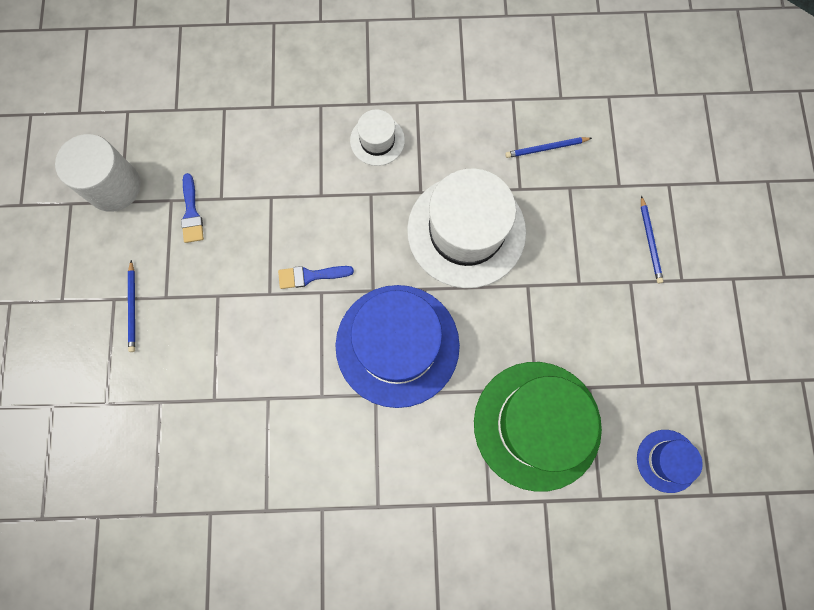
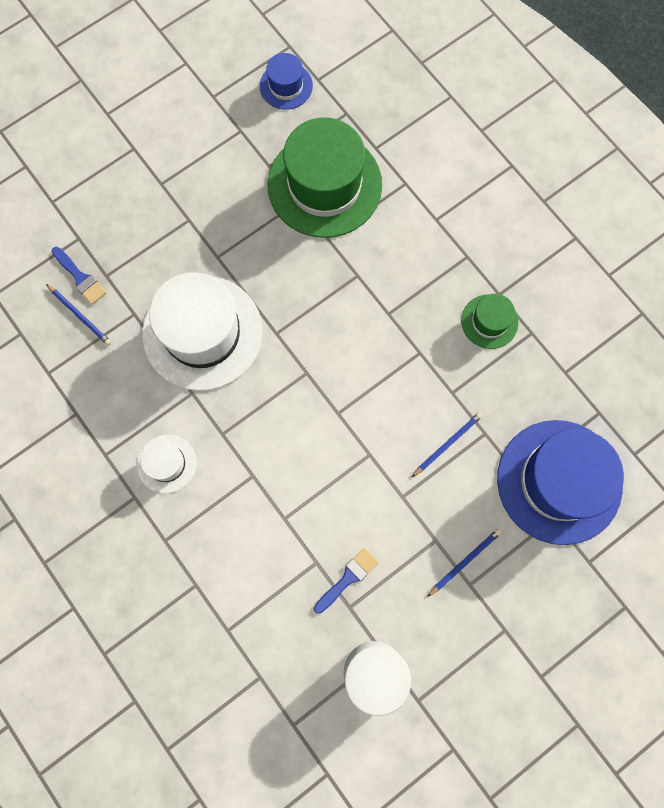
camera: 125 degrees left, 0 degrees up
blue brush [278,266,354,289] -> blue brush moved to [52,247,106,304]
blue hat [336,285,460,408] -> blue hat moved to [497,420,624,545]
blue pencil [641,195,663,283] -> blue pencil moved to [412,412,483,477]
none -> green hat [461,294,519,349]

